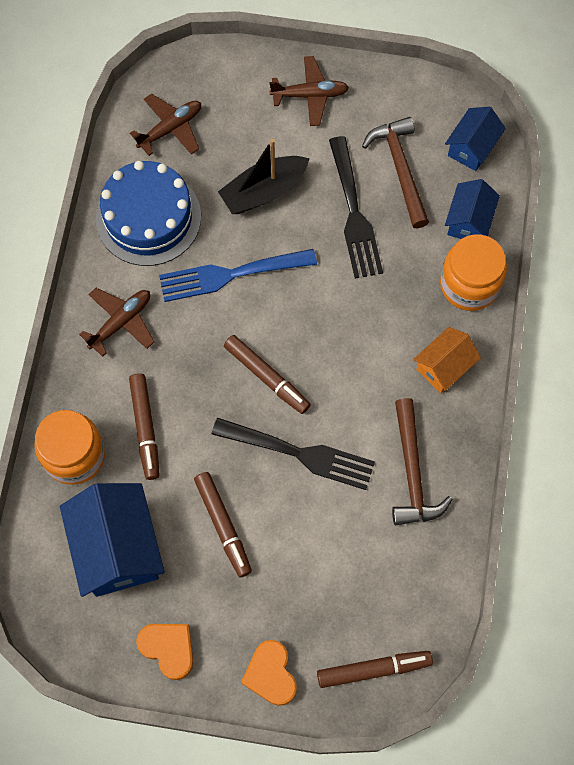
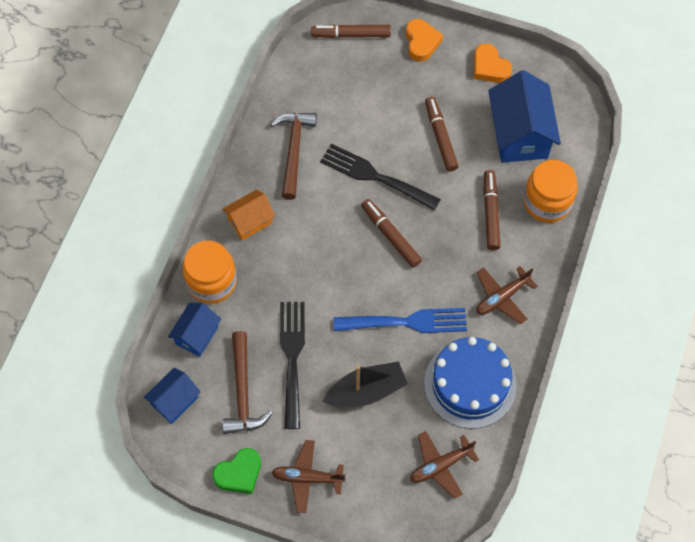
camera: 170 degrees left, 5 degrees down
none -> green heart [212,448,261,494]

